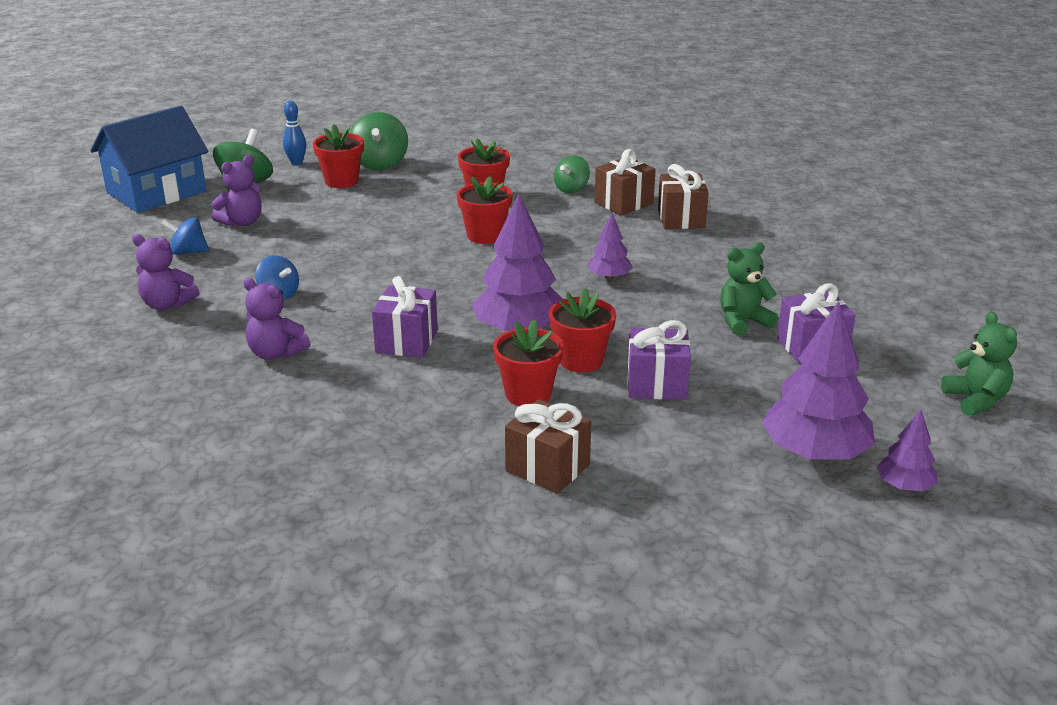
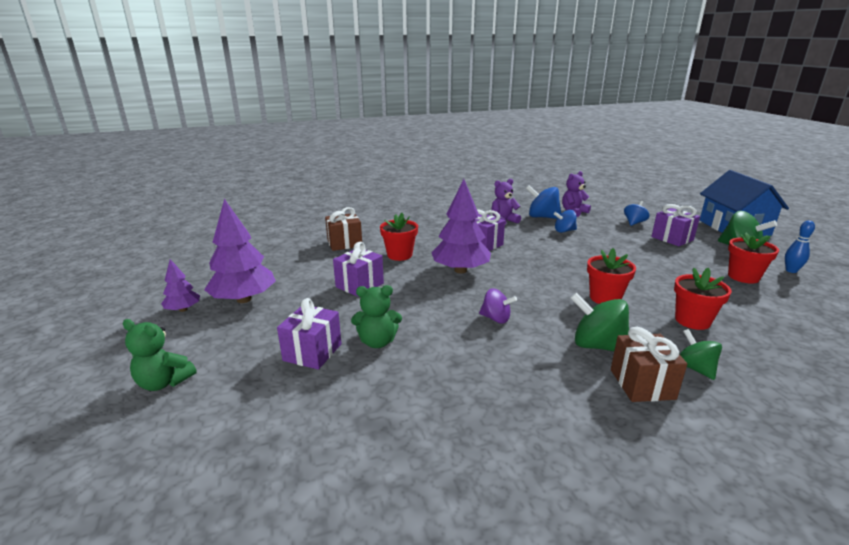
camera: 125 degrees right, 5 degrees down
purple teddy bear [212,155,261,227] -> purple gift [651,204,700,246]
green spinning top [350,112,408,170] -> green spinning top moved to [570,293,629,351]
red flower pot [549,288,616,373] -> none
purple tree [587,213,633,280] -> purple spinning top [479,288,517,324]
brown gift [658,164,709,229] -> none
green teddy bear [720,242,778,336] -> green teddy bear turned 75 degrees clockwise [351,285,402,348]
none -> blue spinning top [526,185,561,219]

